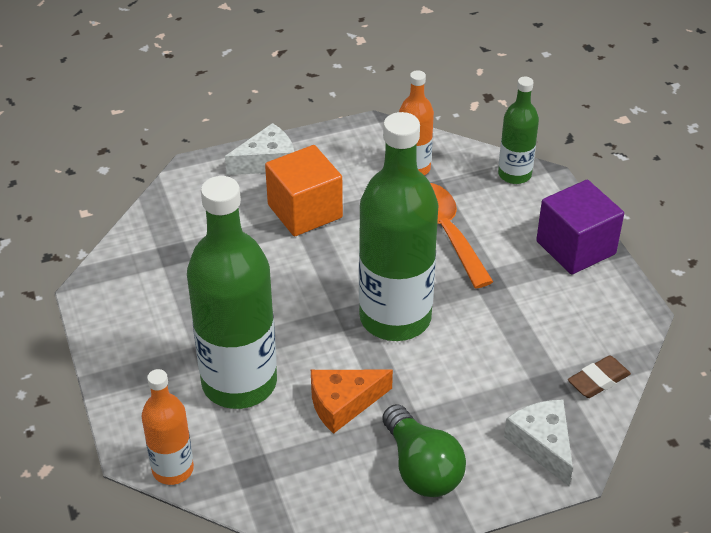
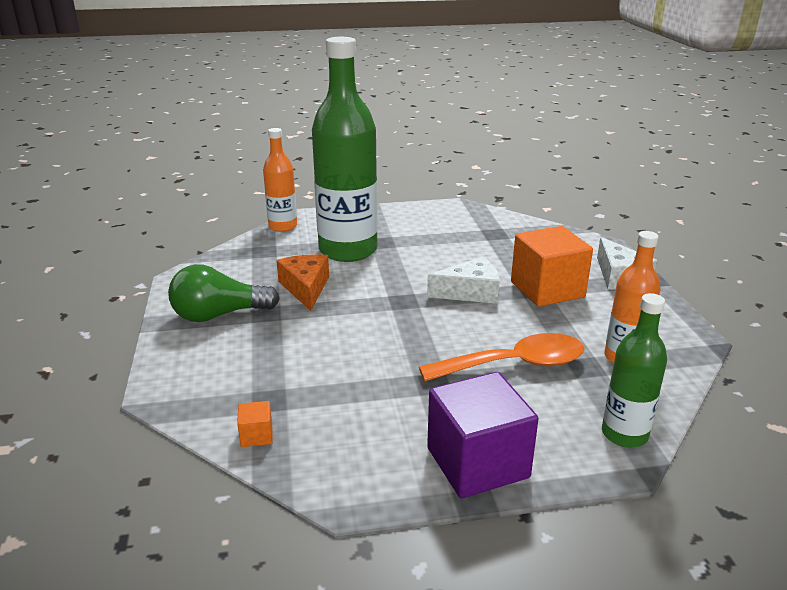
camera: 100 degrees right, 15 degrees down
green bottle [359,112,438,341] -> none
white cheese [504,400,573,486] -> white cheese moved to [427,257,500,304]
brown eraser [568,356,631,398] -> orange cube [237,401,273,447]

